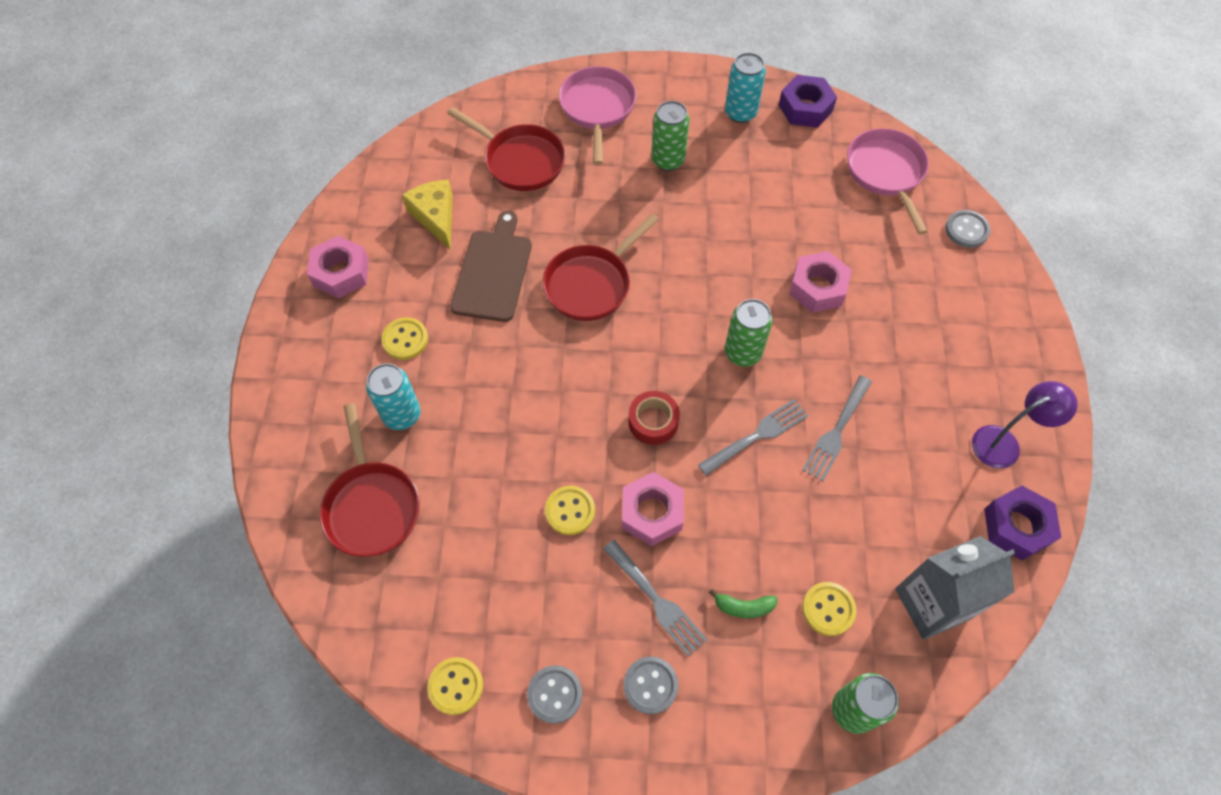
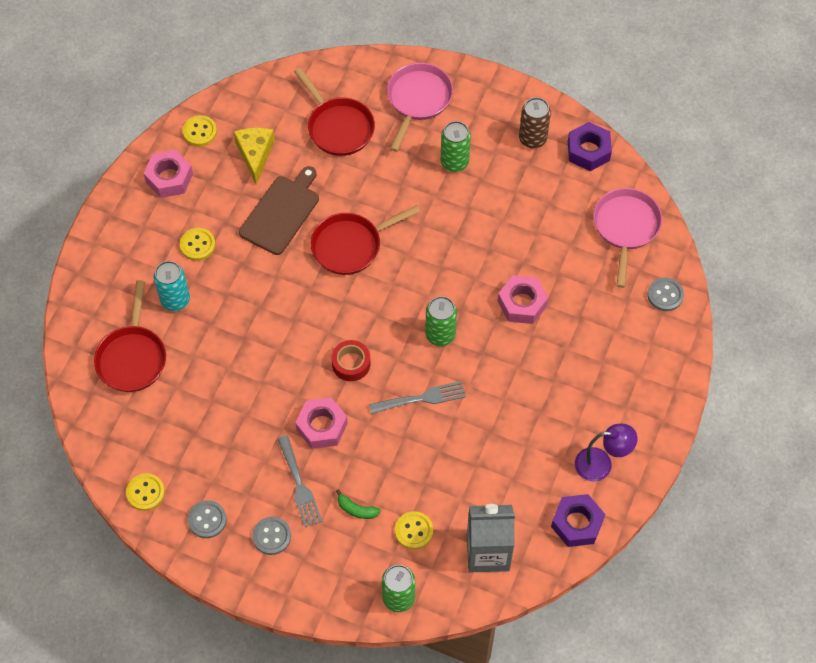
camera: 20 degrees right, 0 degrees up
yellow button [545,486,595,535] -> yellow button moved to [182,115,217,146]
turquoise can [725,53,766,123] -> brown can [519,97,551,149]
grey fork [802,376,872,482] -> none

